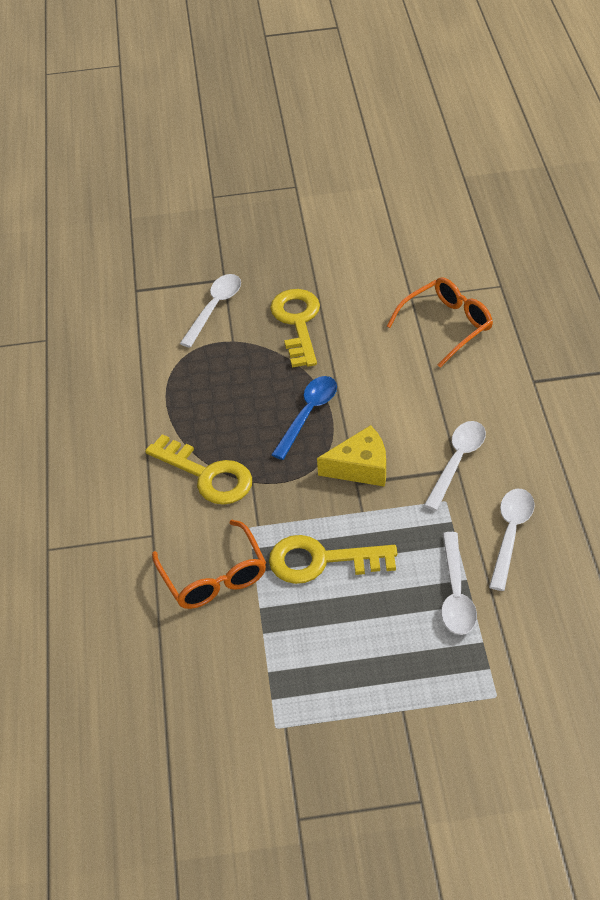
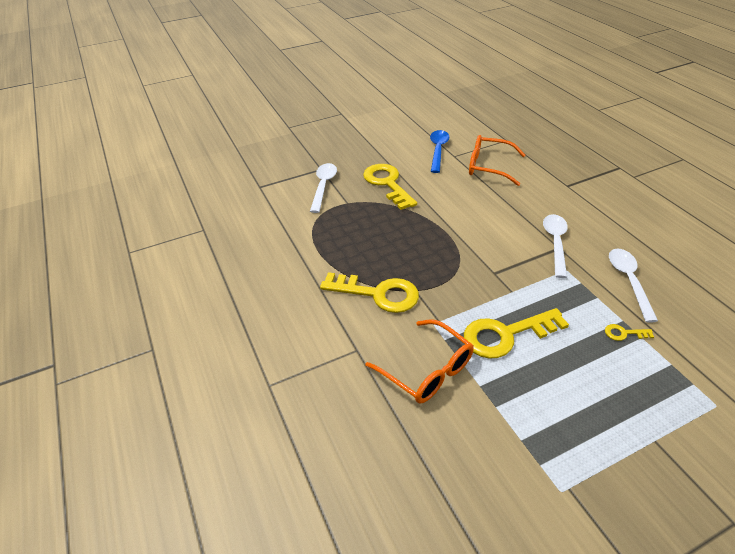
camera: 20 degrees left, 5 degrees down
blue spoon [271,376,337,460] -> blue spoon moved to [430,130,450,173]
yellow cheese [317,425,386,487] -> none
orange glasses [387,277,493,368] -> orange glasses turned 105 degrees counterclockwise [469,135,526,186]
white spoon [441,532,477,635] -> yellow key [605,324,654,341]

